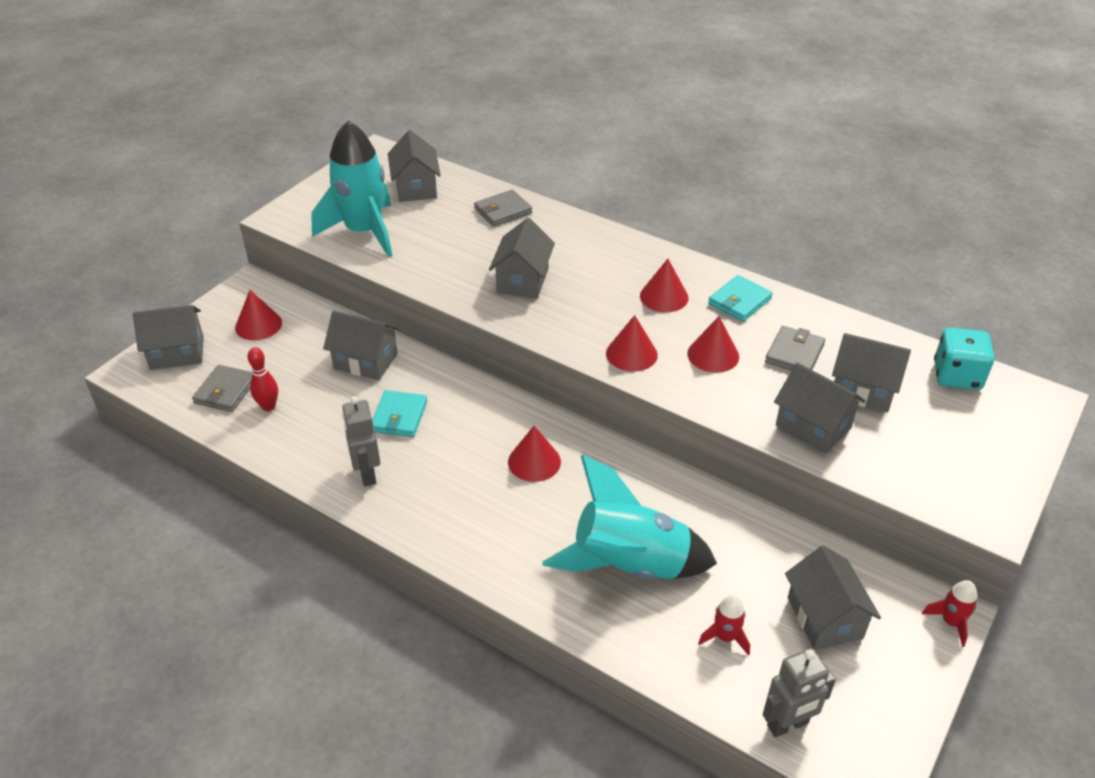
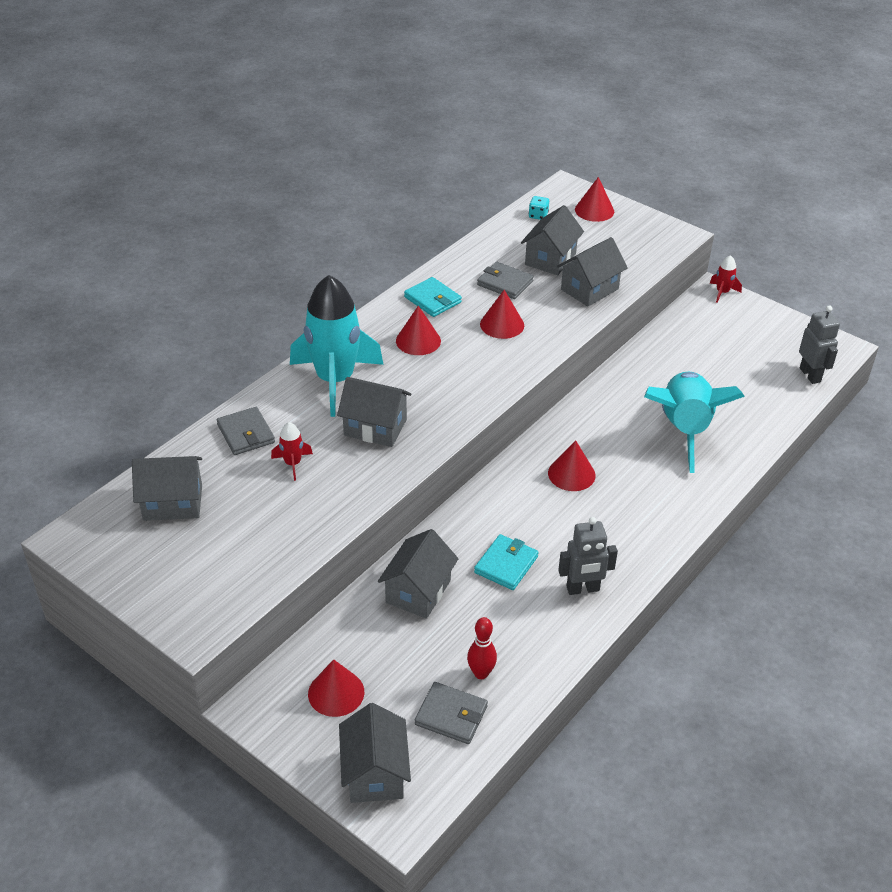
camera: 85 degrees left, 0 degrees up
turquoise rocket [311,121,392,257] -> turquoise rocket moved to [290,275,383,417]
turquoise wallet [372,390,427,437] -> turquoise wallet turned 75 degrees counterclockwise [474,534,539,590]
red cone [606,315,658,372] -> red cone moved to [575,177,614,222]
red rocket [698,595,750,656] -> red rocket moved to [271,422,313,481]
grey house [785,545,881,650] -> none
turquoise dice [934,327,994,390] -> turquoise dice [529,196,549,220], size x0.51

